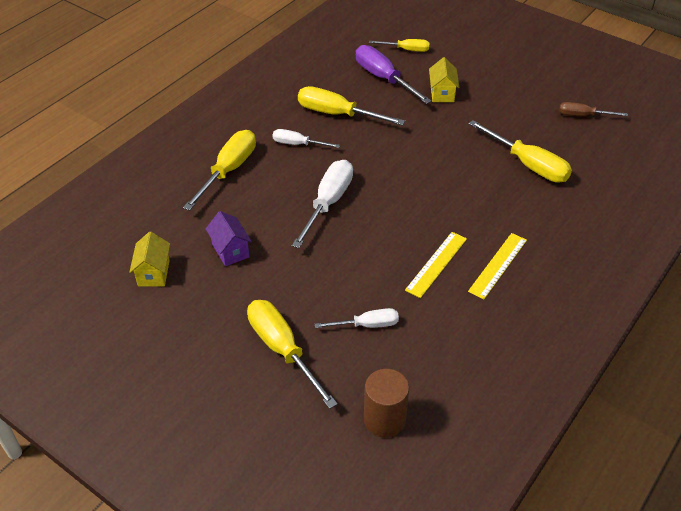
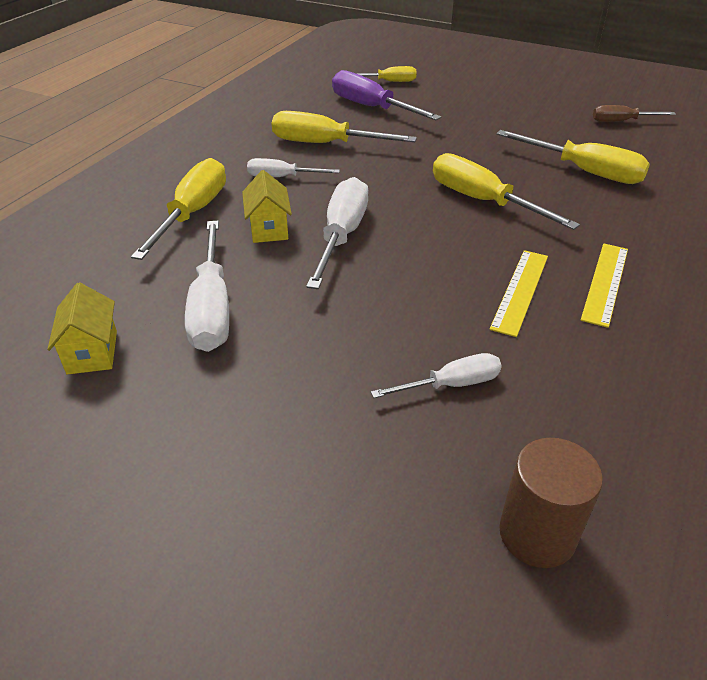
camera: 10 degrees left, 5 degrees down
purple house [206,211,252,266] -> white screwdriver [185,221,229,352]
yellow screwdriver [247,300,338,409] -> yellow screwdriver moved to [433,153,580,230]
yellow house [429,57,460,102] -> yellow house moved to [242,170,292,243]

